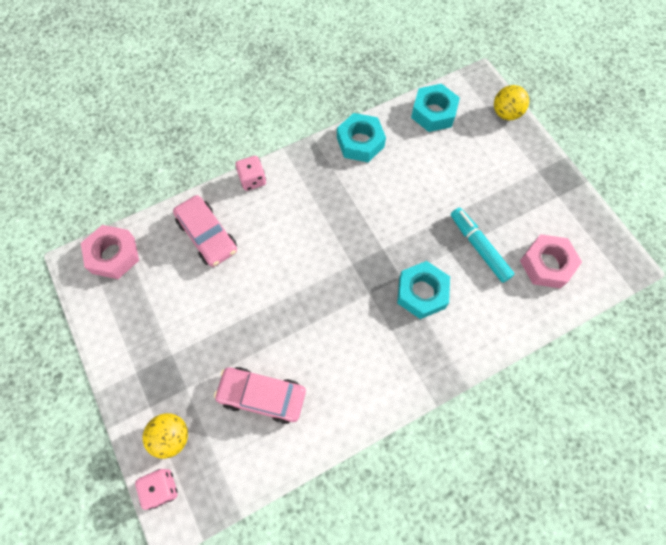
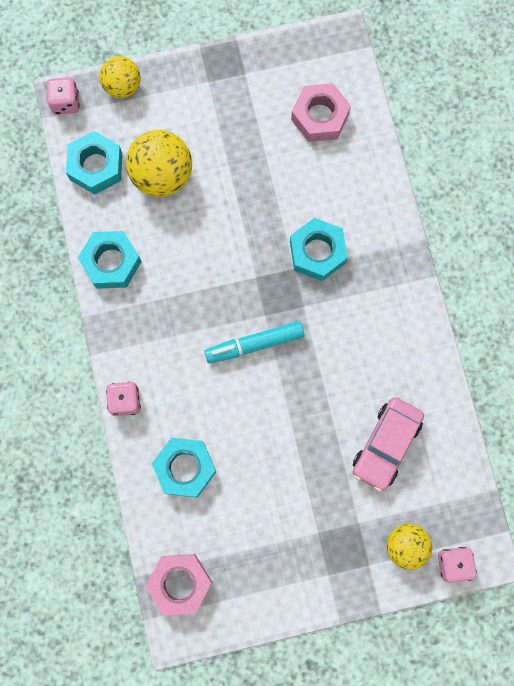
camera: 75 degrees left, 10 degrees up
pink car [173,195,237,267] -> turquoise nut [152,438,216,498]
turquoise marker [451,207,514,283] -> turquoise marker moved to [204,321,304,363]
none -> pink dice [46,78,80,115]
none -> yellow ball [126,130,192,197]

